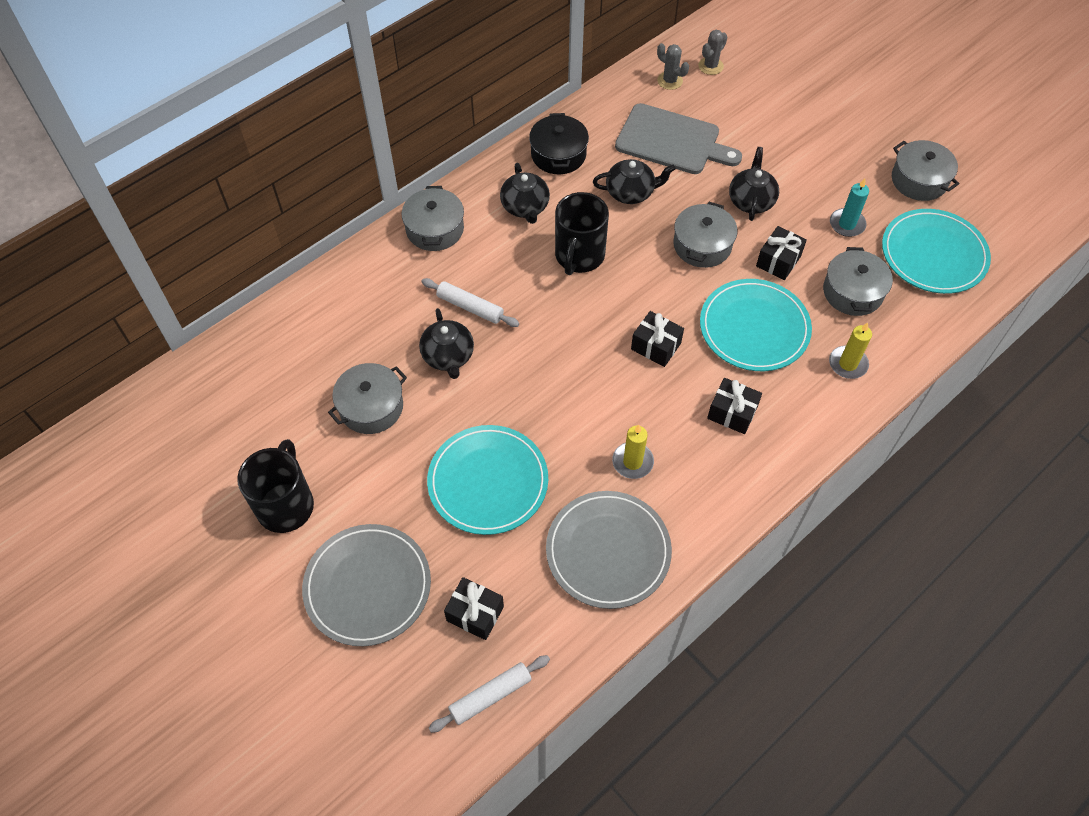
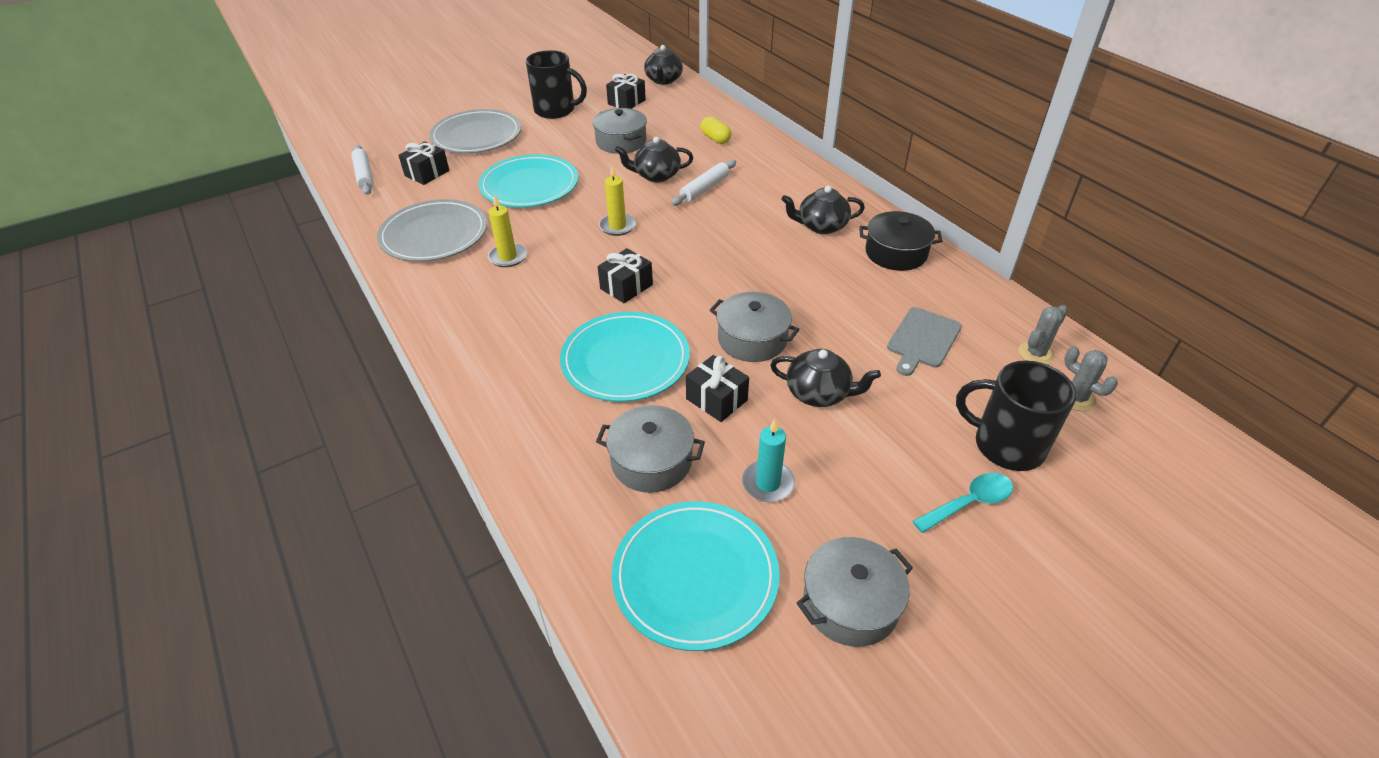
camera: 100 degrees right, 15 degrees down
grey pot [401,186,464,251] -> none
black mug [555,192,609,275] -> black mug moved to [956,361,1076,471]
black teapot [593,159,676,204] -> black teapot moved to [644,45,683,85]
grey cutting board [615,103,742,174] -> grey cutting board [887,307,962,376], size x0.64
black gift [707,378,762,434] -> black gift moved to [606,74,646,109]
yellow candle [829,322,872,379] -> yellow candle moved to [599,165,636,236]
none -> yellow capsule [700,117,731,144]
none -> turquoise spoon [913,473,1013,533]

